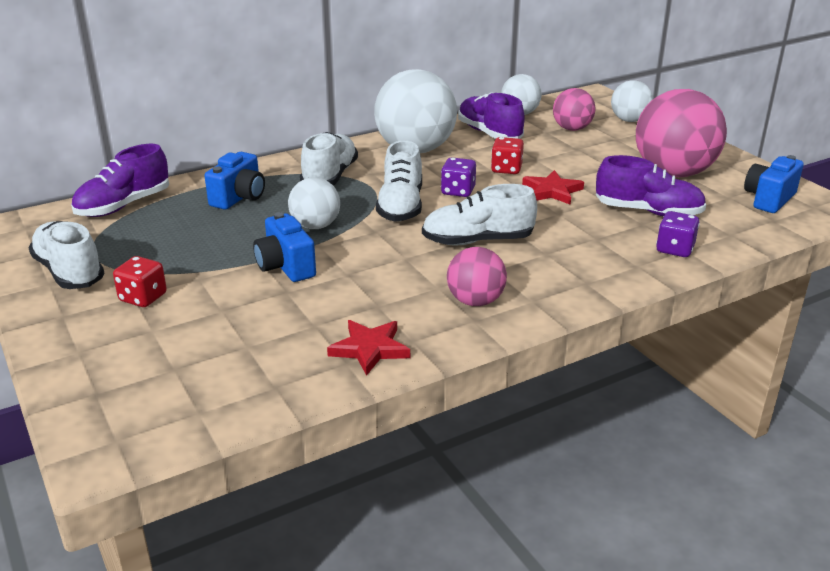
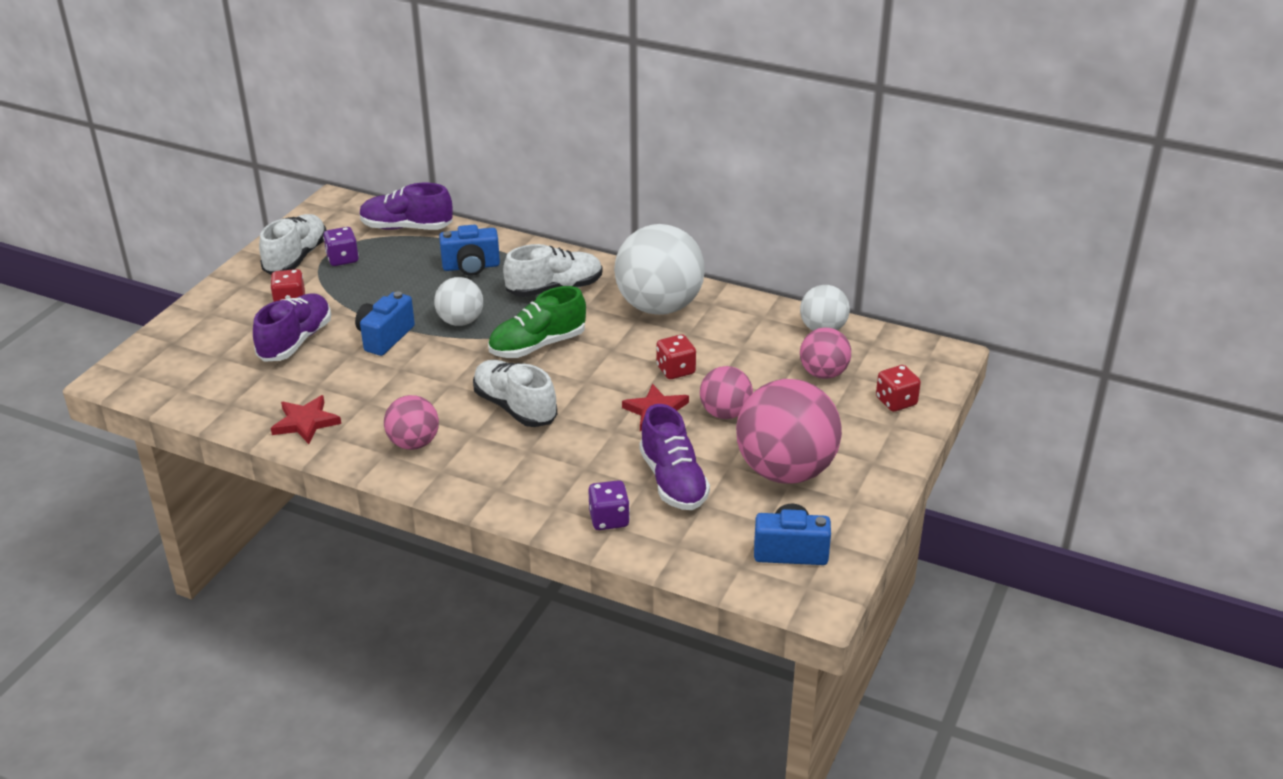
camera: 55 degrees right, 5 degrees up
white shoe [376,140,422,221] -> green shoe [488,286,586,358]
purple dice [441,158,476,197] -> purple dice moved to [323,227,359,266]
purple shoe [458,92,525,139] -> purple shoe moved to [253,293,331,362]
white ball [611,80,653,122] -> red dice [876,365,921,412]
none -> pink ball [700,366,753,419]

